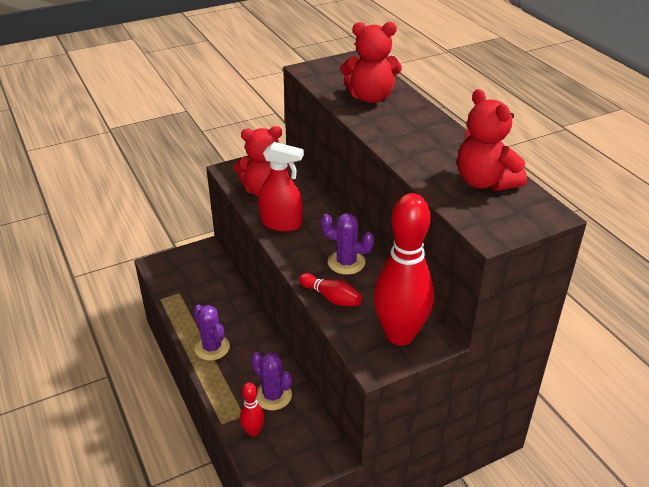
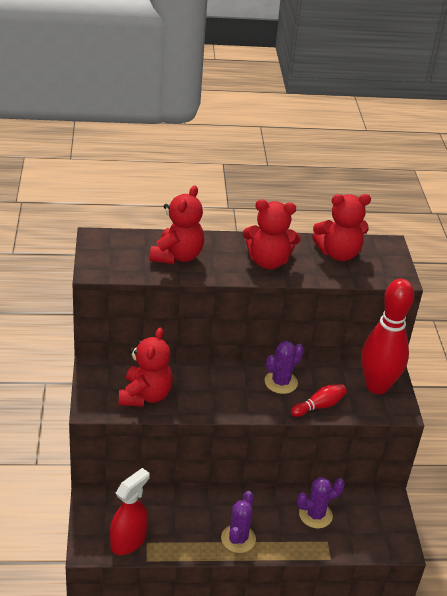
camera: 70 degrees left, 0 degrees up
purple cactus [193,305,230,361] -> purple cactus turned 60 degrees counterclockwise [221,491,256,553]
red bowling pin [240,383,265,437] -> none
red spray bottle [258,142,304,232] -> red spray bottle moved to [110,468,150,555]
none -> red teddy bear [243,199,301,269]

